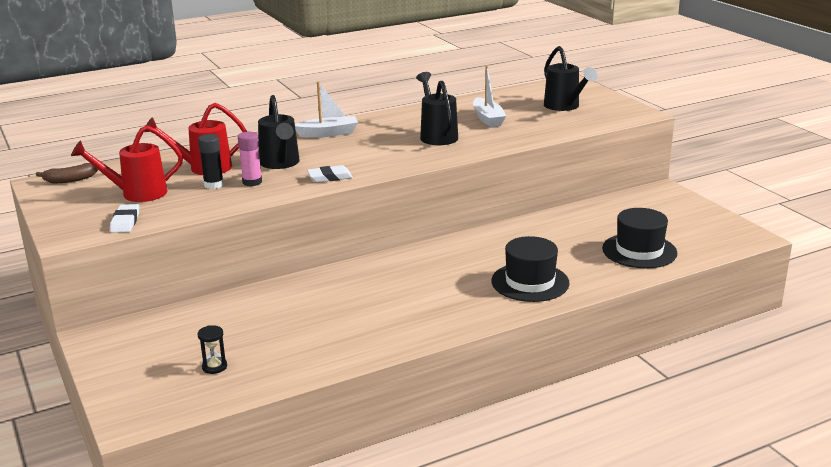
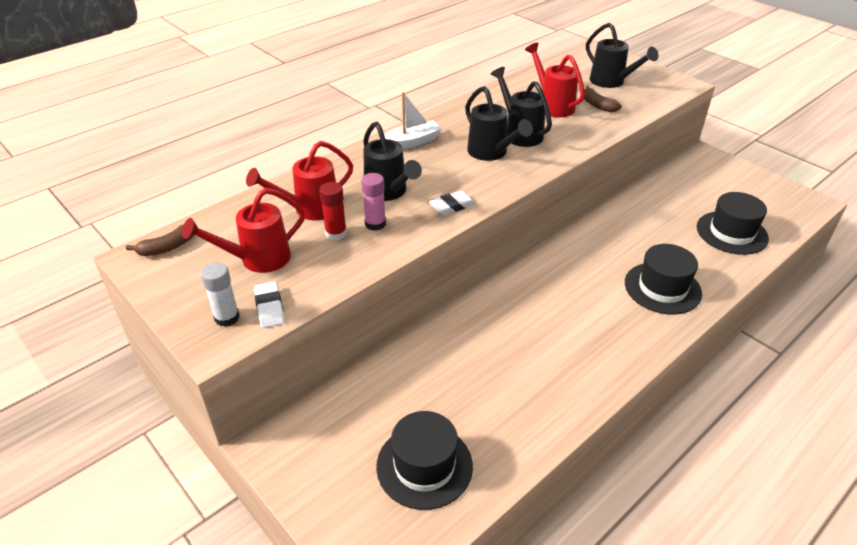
camera: 15 degrees left, 15 degrees up
black glue stick [198,134,224,189] -> red glue stick [319,182,347,240]
black hourglass [198,325,227,374] -> black hat [376,411,473,510]
white boat [473,65,506,127] -> red watering can [525,43,585,117]
none -> white glue stick [201,262,240,327]
none -> black watering can [465,86,533,161]
none -> brown banana [584,86,622,112]

